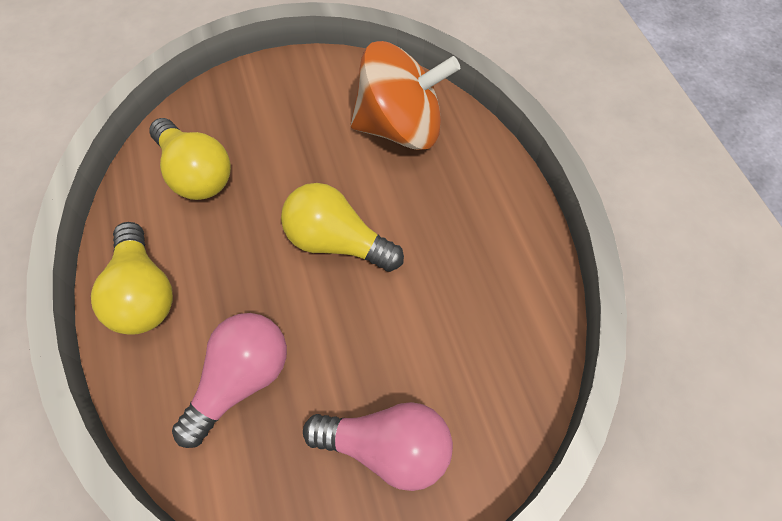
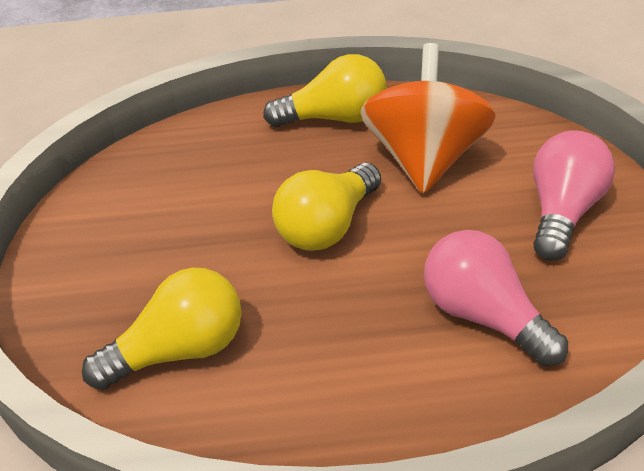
camera: 75 degrees left, 20 degrees down
yellow light bulb [91,222,173,335] -> yellow light bulb moved to [263,54,387,127]
orange spinning top [351,41,460,150] -> orange spinning top moved to [360,43,495,194]

